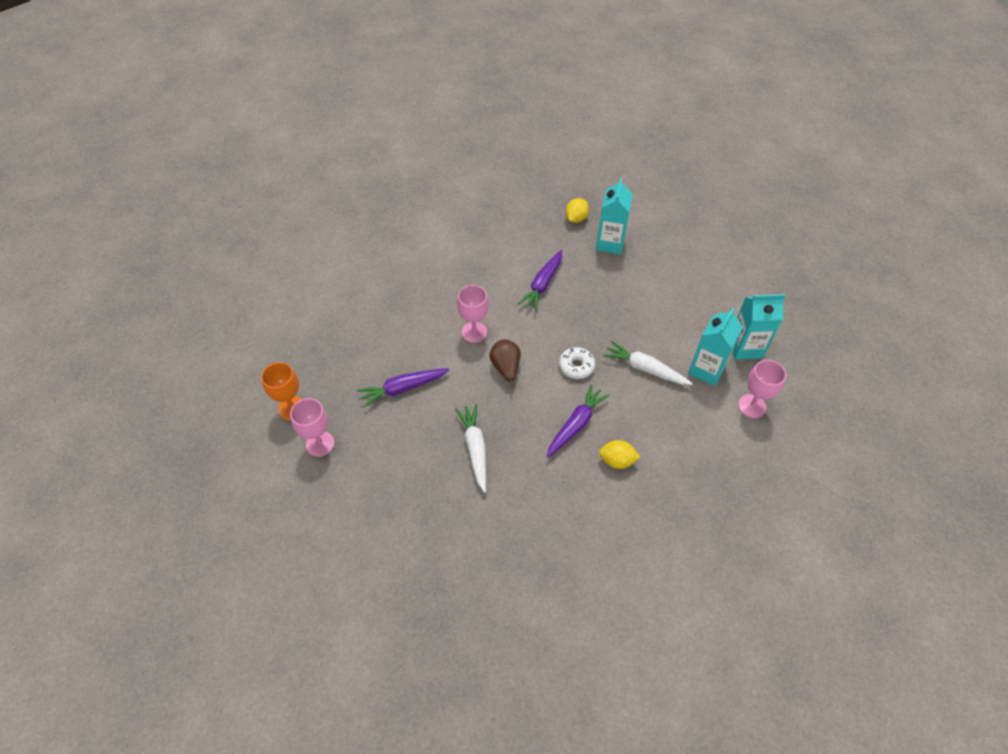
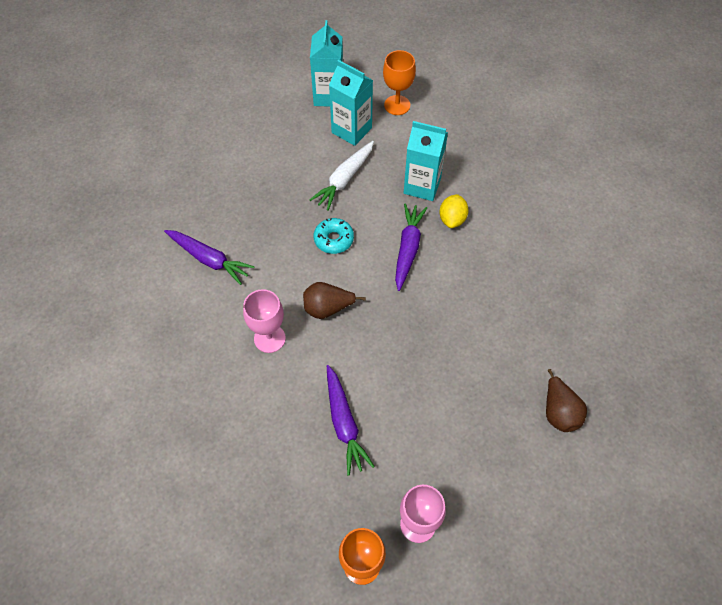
camera: 85 degrees left, 5 degrees up
white carrot [455,404,486,493] -> none
purple carrot [547,384,610,458] -> purple carrot turned 60 degrees clockwise [395,204,427,291]
white donut [559,347,595,379] -> turquoise donut [314,218,354,254]
yellow lemon [565,198,589,223] -> none
turquoise carton [596,178,633,254] -> turquoise carton moved to [404,121,448,201]
pink goblet [738,360,786,418] -> orange goblet [383,50,416,115]
none -> brown pear [546,369,587,432]

